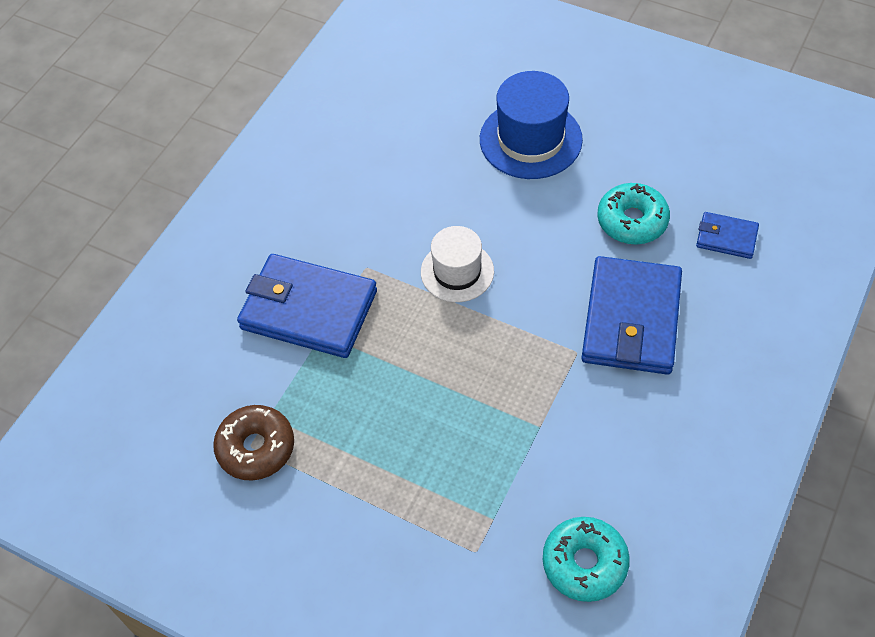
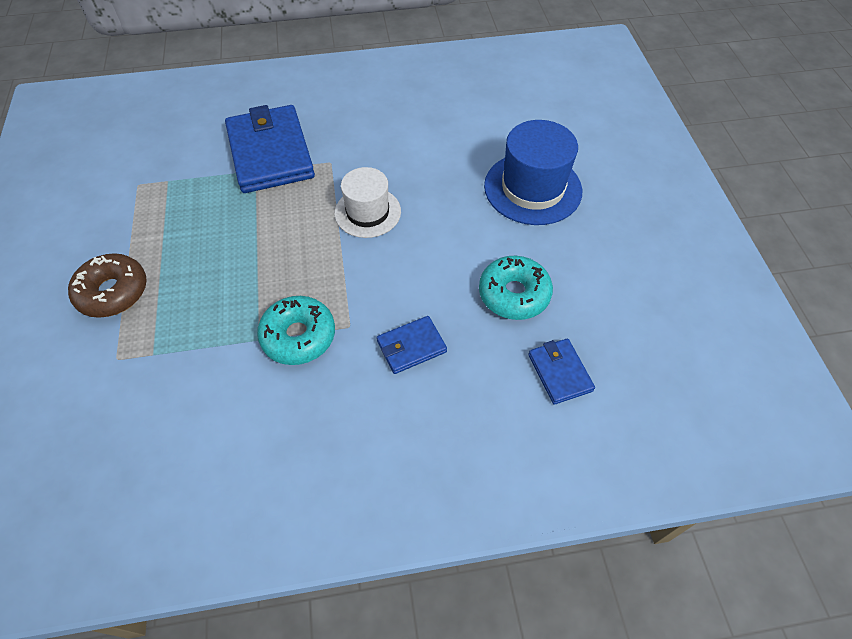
camera: 50 degrees right, 0 degrees up
brown donut [213,405,294,480] -> brown donut moved to [68,253,147,318]
turquoise donut [543,517,630,602] -> turquoise donut moved to [257,296,335,365]
blue wallet [581,256,682,375] -> blue wallet [377,316,447,374], size x0.49

